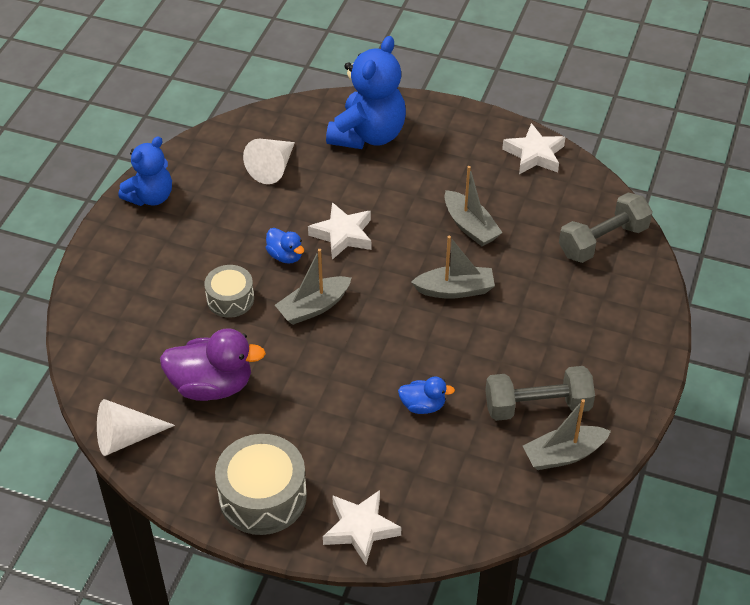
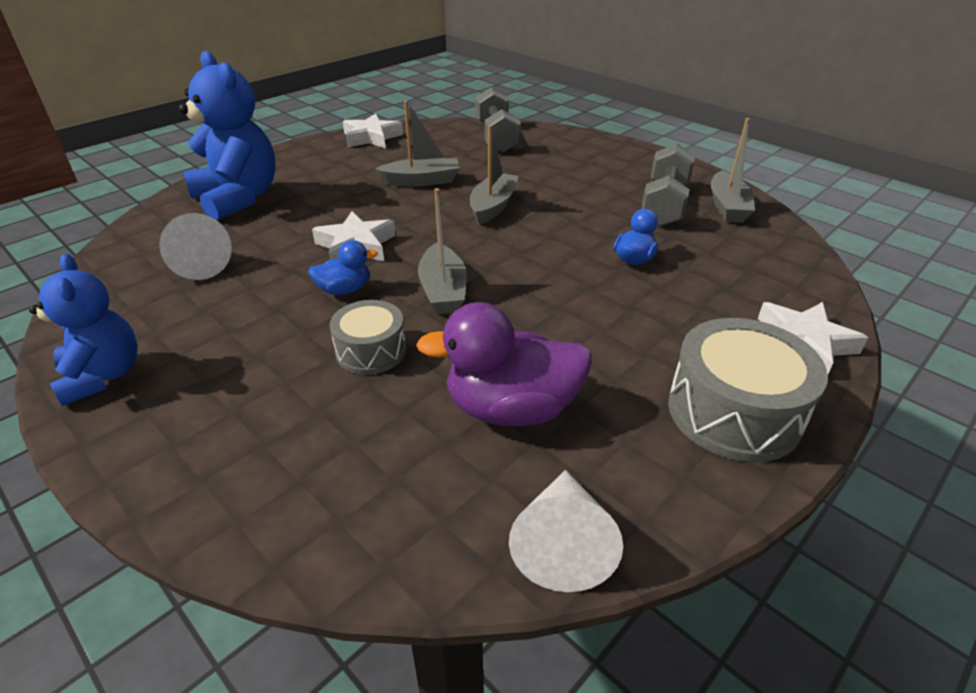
camera: 65 degrees left, 10 degrees down
purple duck [160,328,266,401] -> purple duck turned 120 degrees counterclockwise [416,302,592,427]

